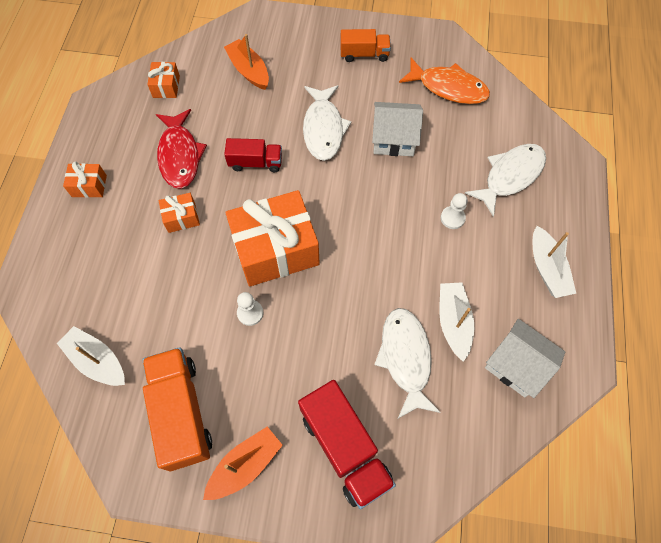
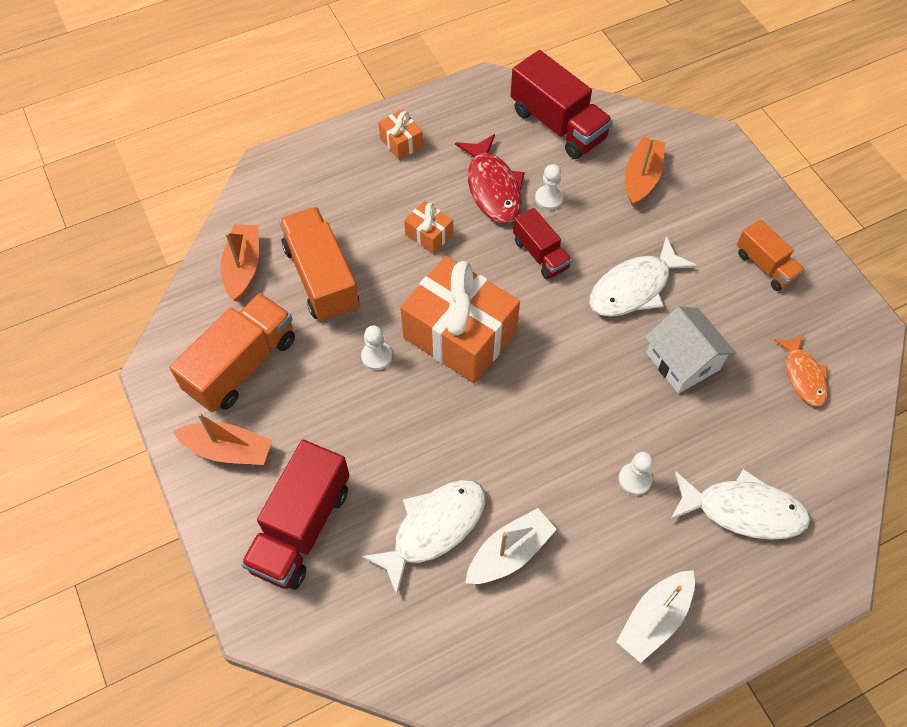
camera: 55 degrees right, 5 degrees down
white boat [57,326,125,386] -> orange boat [221,225,259,302]
orange gift [147,62,180,98] -> red truck [510,50,613,159]
red fish [156,109,207,189] -> red fish turned 60 degrees counterclockwise [455,134,525,223]
orange fish [399,58,490,104] -> orange fish [774,334,828,406], size x0.65
white house [485,319,565,398] -> none
none -> orange truck [279,207,360,323]
none -> white pawn [535,164,563,210]

